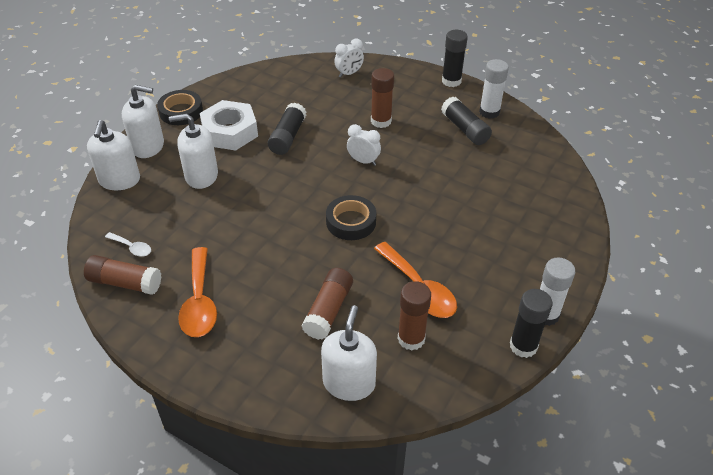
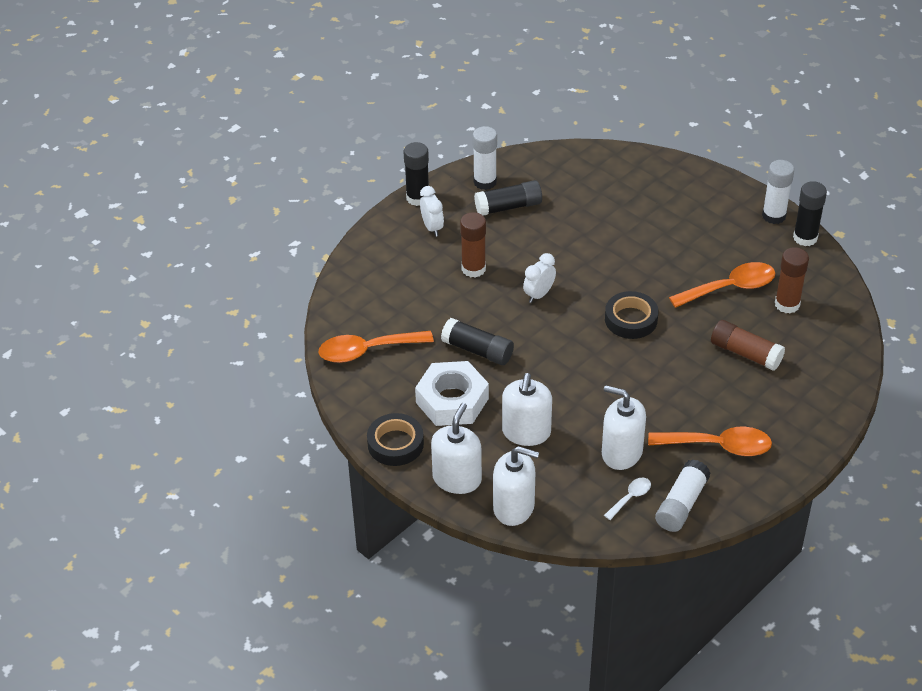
camera: 75 degrees left, 0 degrees up
brown glue stick [84,255,162,295] -> white glue stick [655,459,711,532]
white soap dispenser [321,305,377,401] -> white soap dispenser moved to [602,385,646,470]
white clock [334,38,364,78] -> white clock moved to [420,186,444,237]
none -> orange spoon [319,331,434,363]

